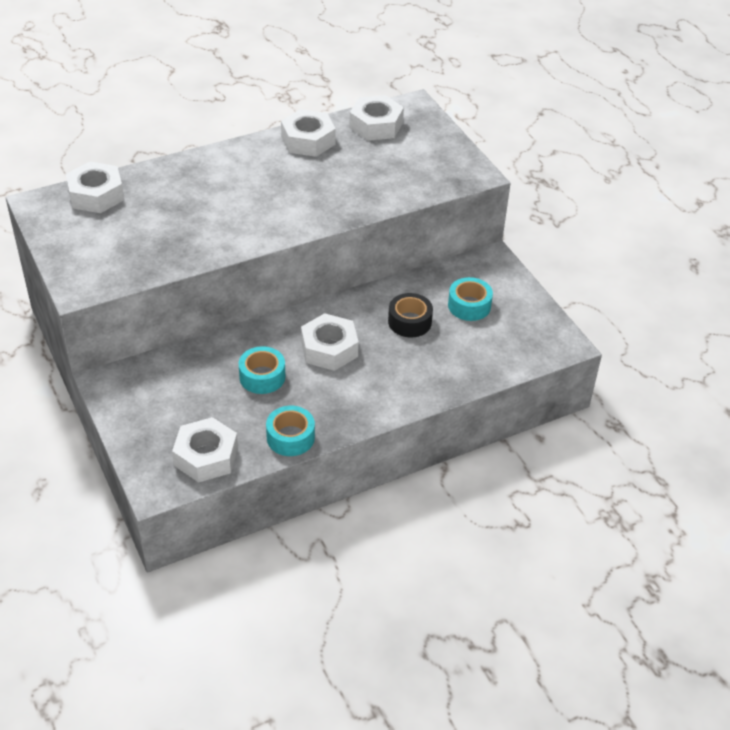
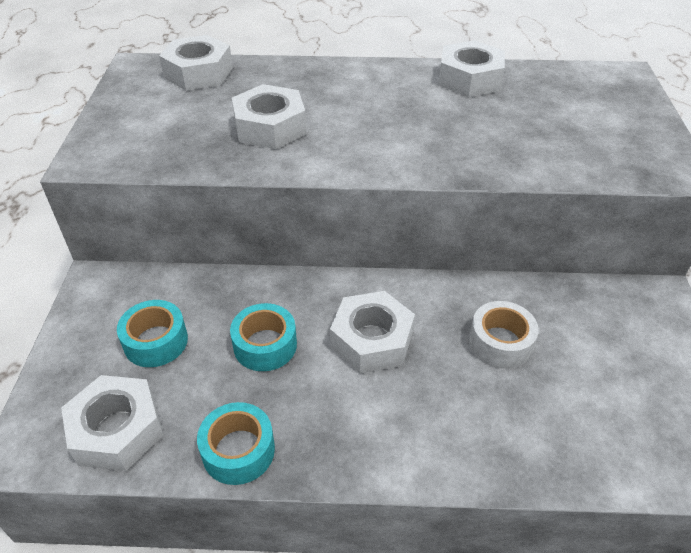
camera: 30 degrees right, 0 degrees up
white nut [349,95,404,141] -> white nut moved to [232,84,306,149]
black tape [388,293,433,337] -> white tape [469,301,539,369]
turquoise tape [448,277,493,321] -> turquoise tape moved to [117,300,188,367]

